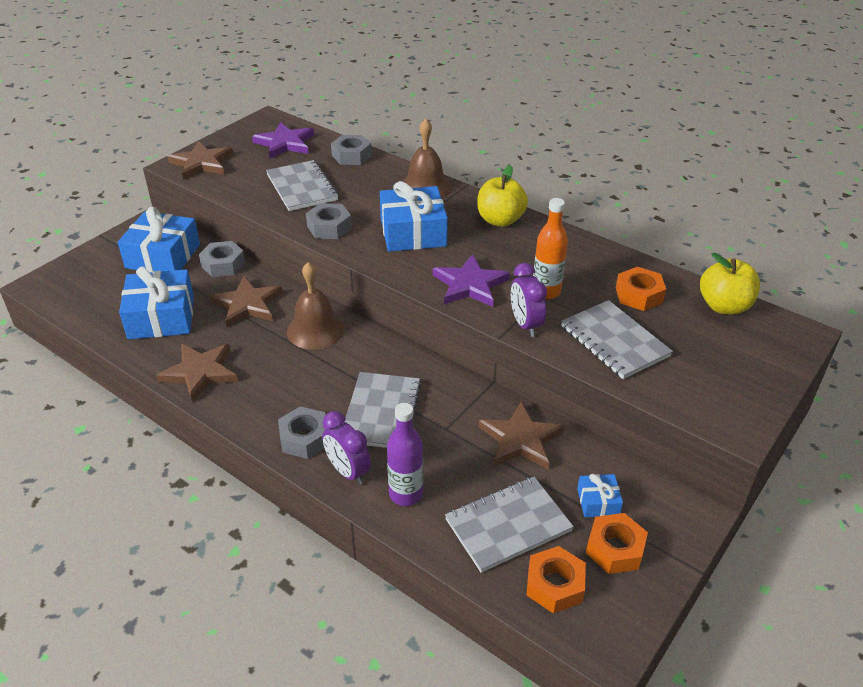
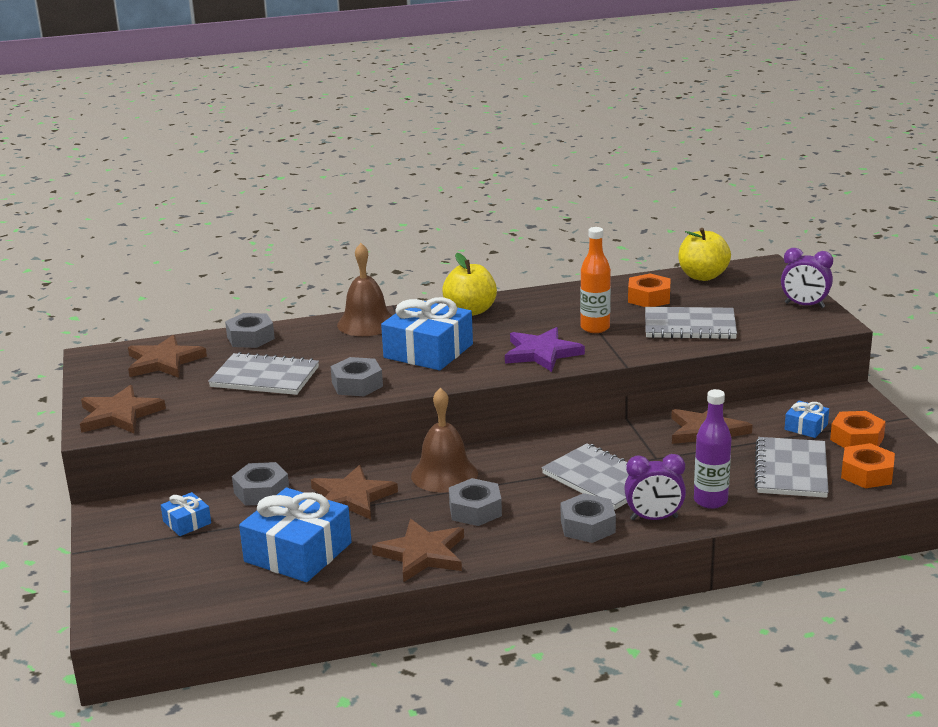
camera: 50 degrees left, 15 degrees down
blue gift [118,207,200,272] -> blue gift [161,492,211,536], size x0.48
purple star [252,122,314,159] -> brown star [128,335,207,378]
purple clock [511,263,547,337] -> purple clock moved to [781,248,833,308]
none -> grey nut [449,478,502,526]

